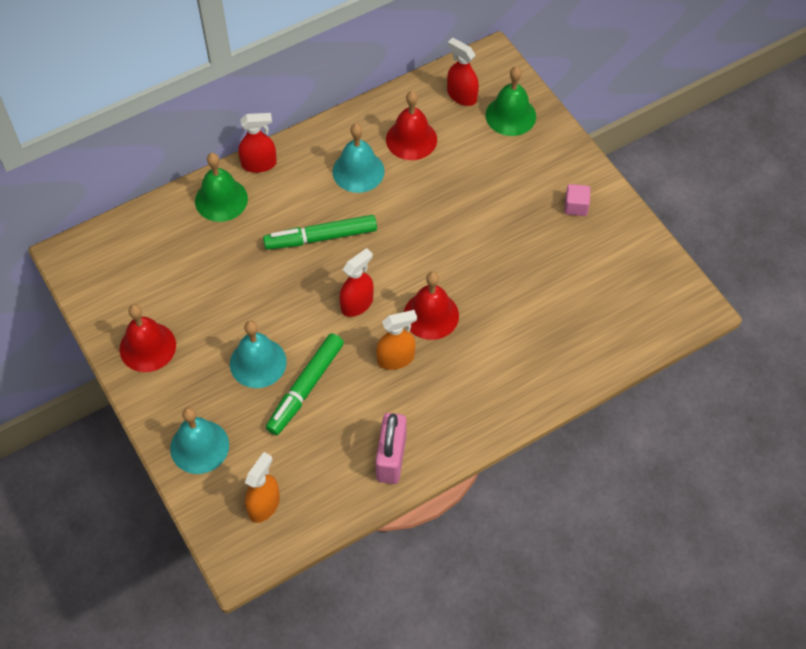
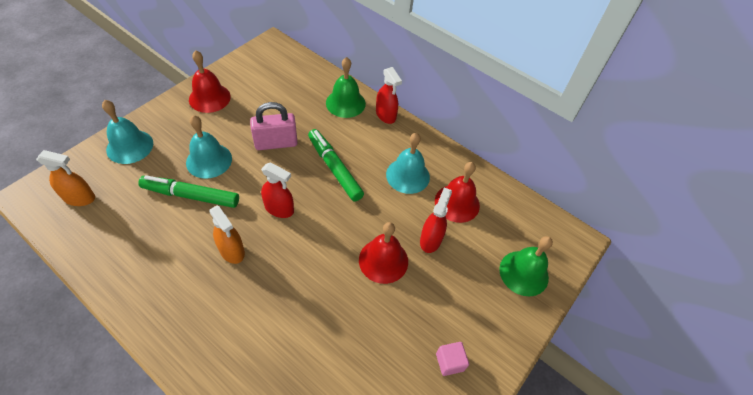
camera: 65 degrees right, 5 degrees down
pink padlock [375,413,407,484] -> pink padlock moved to [250,102,298,150]
red bell [404,272,459,340] -> red bell moved to [359,222,408,284]
red spray bottle [447,38,479,106] -> red spray bottle moved to [420,187,452,253]

